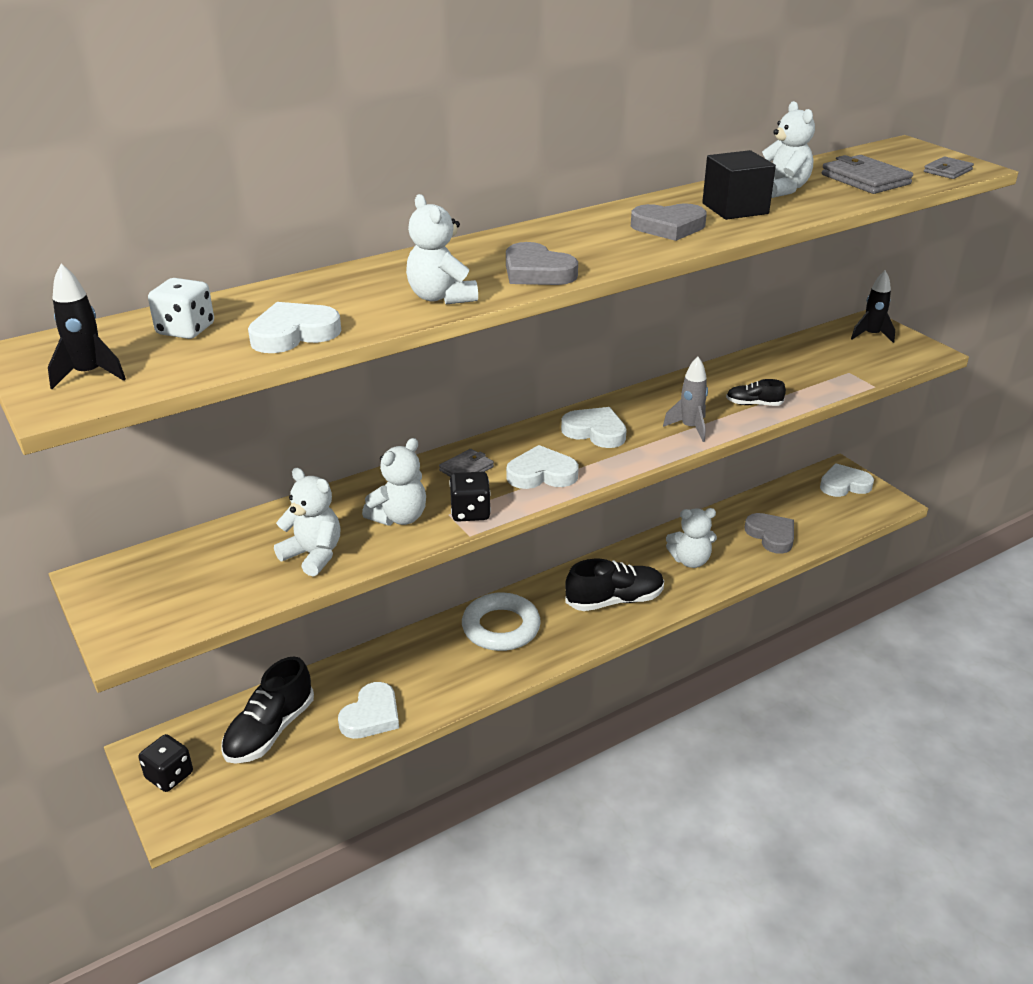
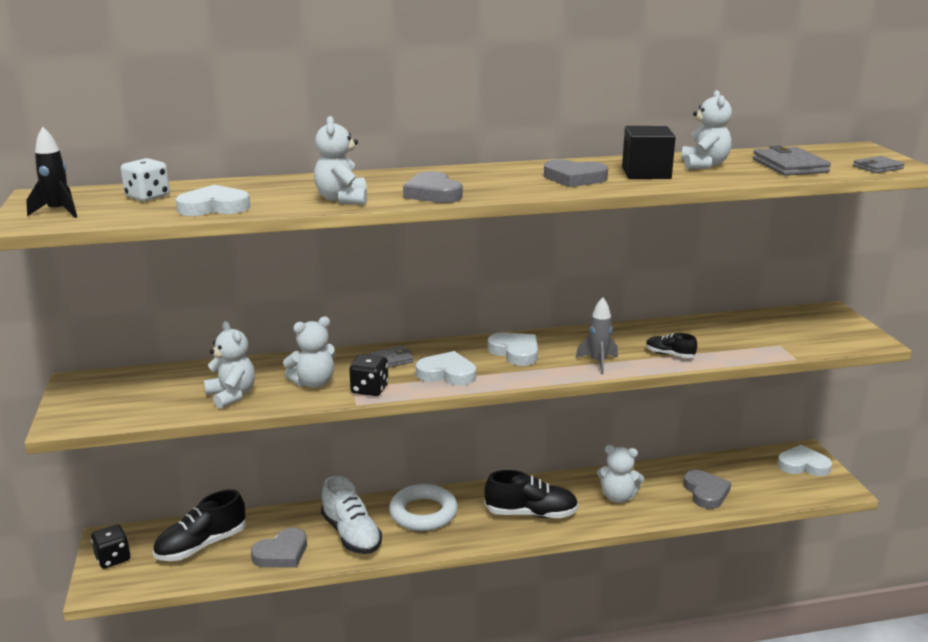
camera: 20 degrees right, 10 degrees down
white heart [338,682,399,739] -> grey heart [251,528,307,568]
black rocket [851,271,895,343] -> none
none -> white shoe [321,476,382,554]

